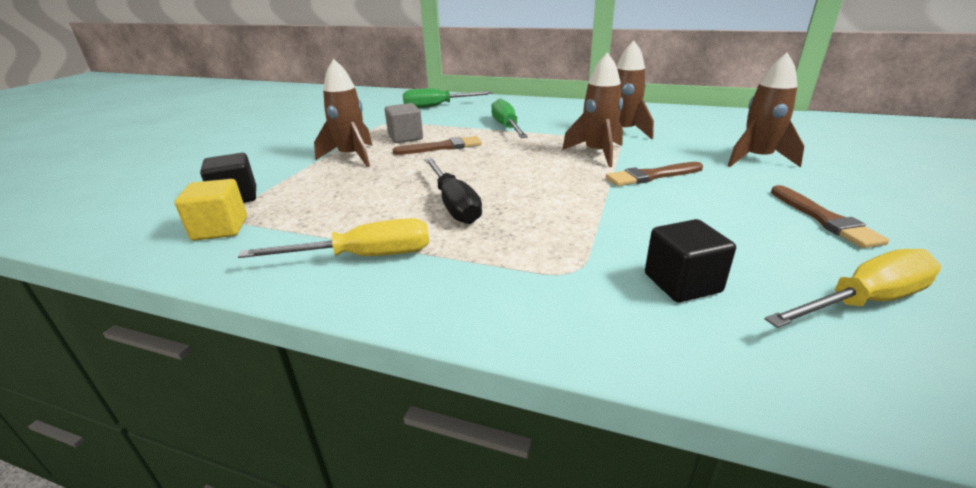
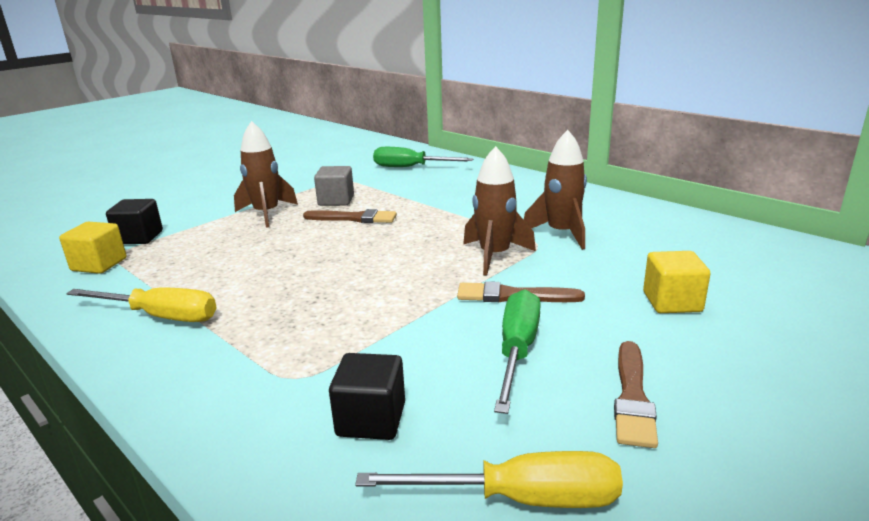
camera: 25 degrees right, 5 degrees down
black screwdriver [424,158,482,224] -> none
green screwdriver [491,99,528,138] -> green screwdriver moved to [494,290,541,414]
brown rocket [728,53,804,168] -> yellow cube [643,251,711,313]

